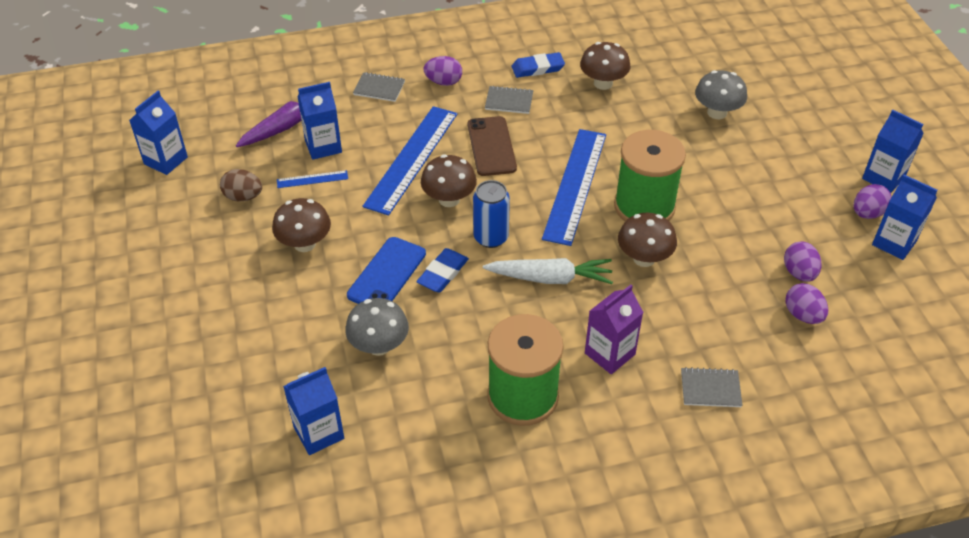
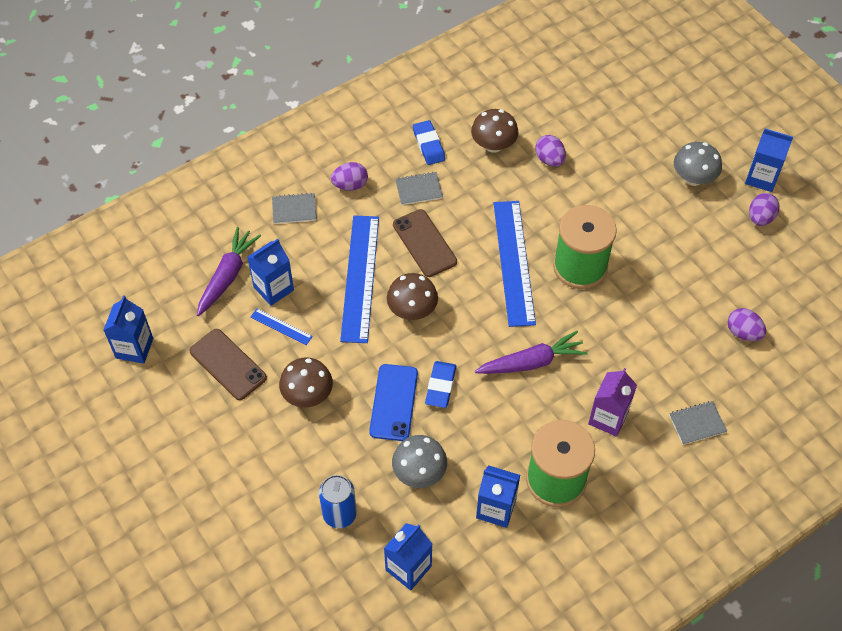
camera: 20 degrees left, 10 degrees up
brown egg [220,169,262,202] -> brown phone [190,329,267,400]
blue ruler [277,170,348,188] -> blue ruler turned 60 degrees clockwise [251,309,313,345]
blue can [473,180,510,248] -> blue can moved to [319,475,357,528]
white carrot [483,258,613,284] -> purple carrot [475,331,588,374]
blue eraser [512,52,565,78] -> blue eraser turned 75 degrees counterclockwise [413,120,445,165]
brown mushroom [618,213,677,267] -> none
grey mushroom [695,70,747,119] -> grey mushroom moved to [674,142,722,186]
purple egg [784,242,821,282] -> purple egg moved to [535,135,566,167]
blue carton [872,175,938,260] -> blue carton moved to [476,465,520,528]

